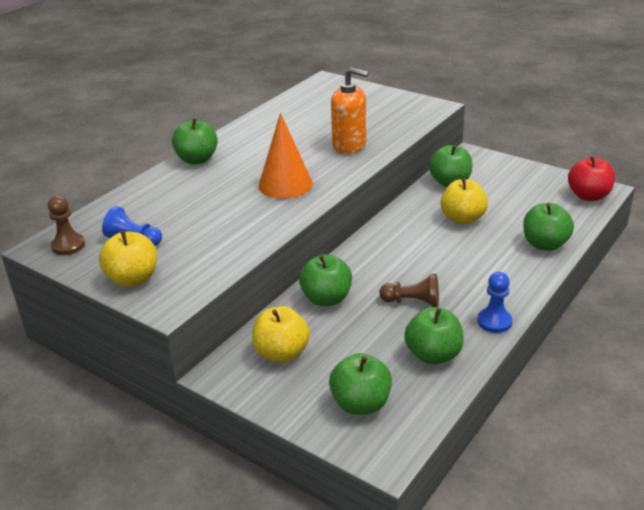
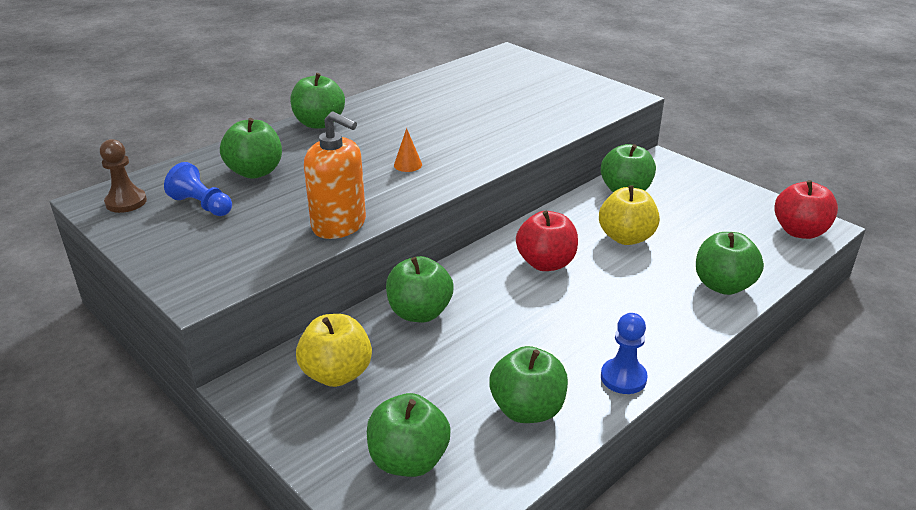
camera: 10 degrees right, 0 degrees up
yellow apple [99,230,157,287] -> none
orange cone [259,113,313,199] -> orange cone [394,128,422,172], size x0.42
orange soap dispenser [331,67,369,154] -> orange soap dispenser moved to [304,111,366,239]
brown pawn [379,274,439,307] -> none
none -> green apple [220,118,282,179]
none -> red apple [516,211,578,271]

